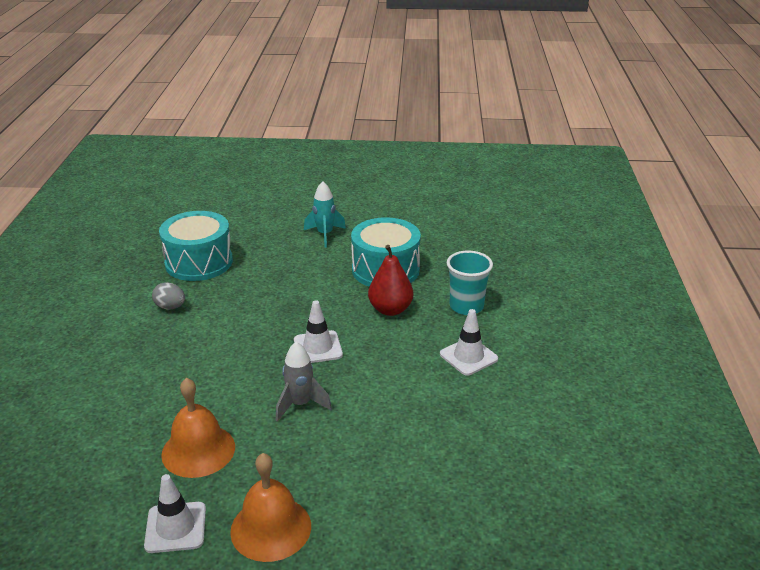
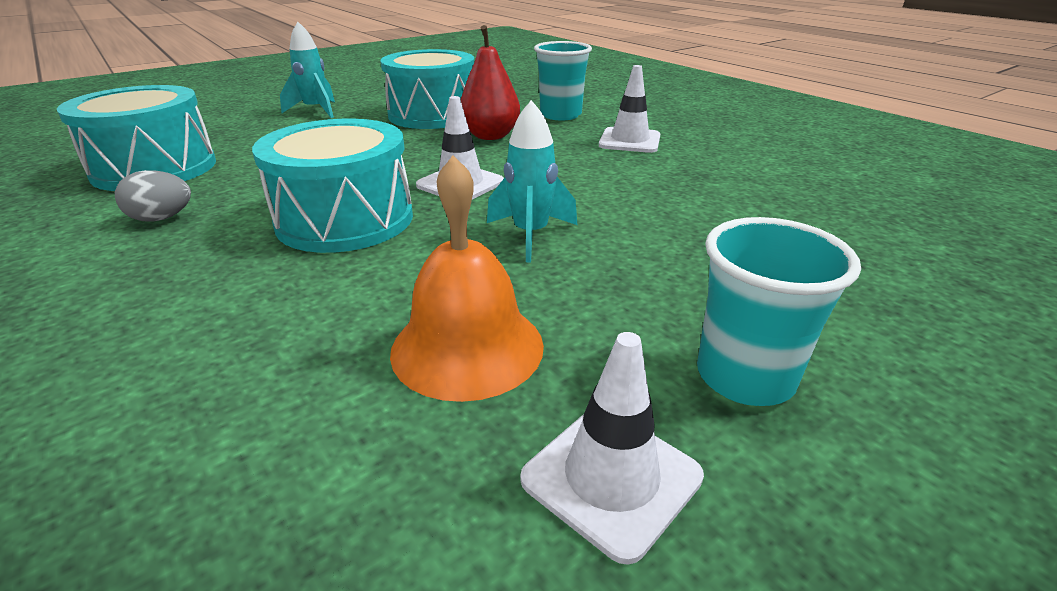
camera: 40 degrees left, 0 degrees up
orange bell [230,453,311,562] -> turquoise cup [697,217,861,406]
grey rocket [276,342,332,422] -> turquoise rocket [487,100,577,262]
none -> turquoise drum [252,119,413,253]

